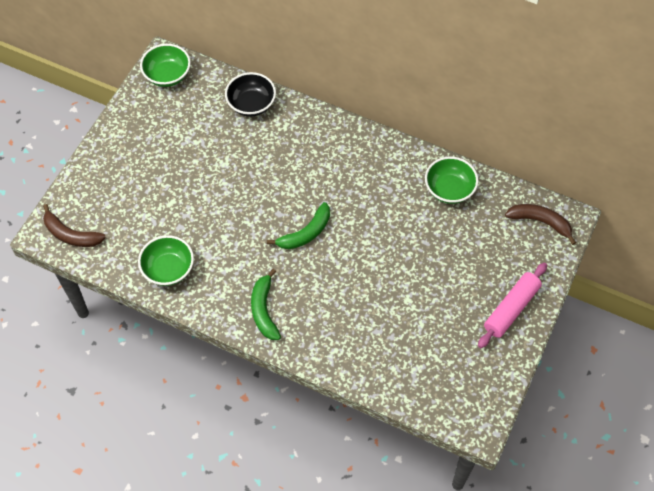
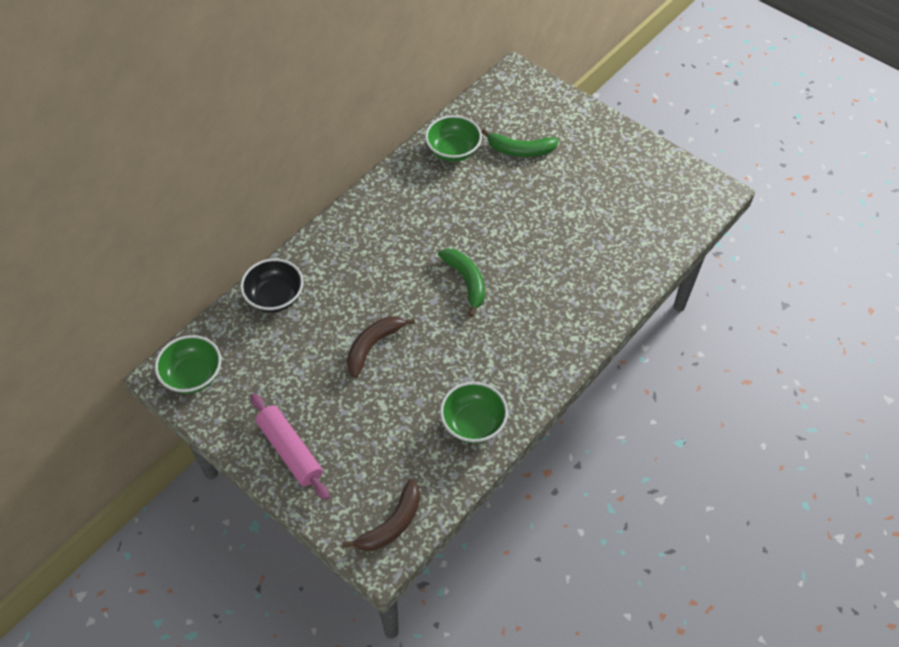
camera: 75 degrees left, 5 degrees down
green banana [251,269,281,340] -> green banana moved to [481,129,559,157]
pink rolling pin [478,263,547,348] -> pink rolling pin moved to [250,393,329,500]
brown banana [505,204,576,245] -> brown banana moved to [347,317,415,378]

